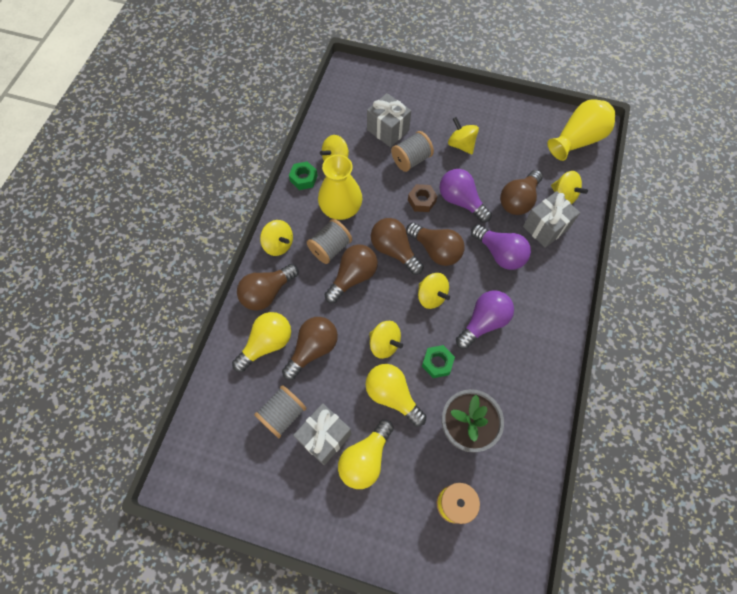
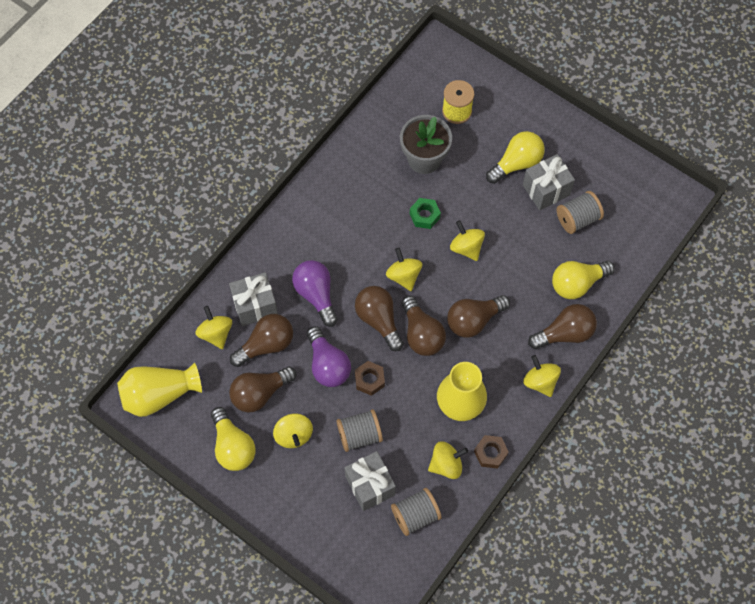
camera: 160 degrees left, 0 degrees up
brown light bulb [282,317,338,380] -> brown light bulb moved to [229,367,296,413]
green nut [289,161,318,190] -> brown nut [474,435,509,469]
grey spool [307,219,352,264] -> grey spool moved to [391,488,442,536]
yellow light bulb [365,364,427,427] -> yellow light bulb moved to [211,407,256,471]
purple light bulb [456,290,514,349] -> none

